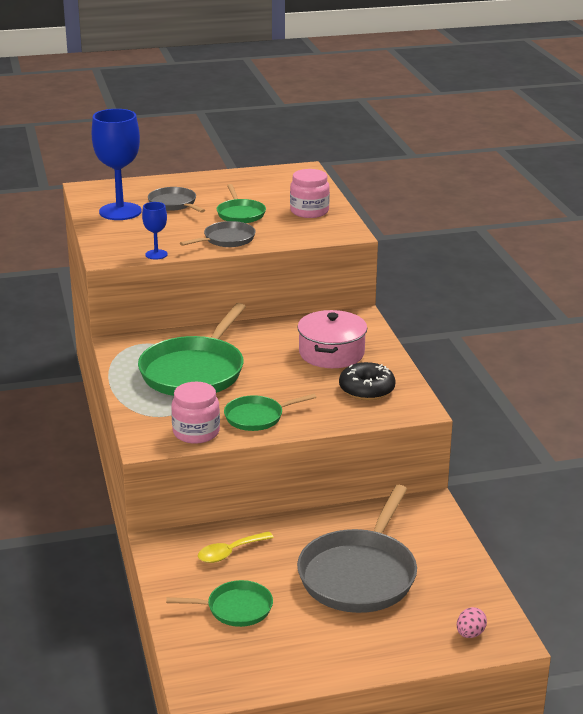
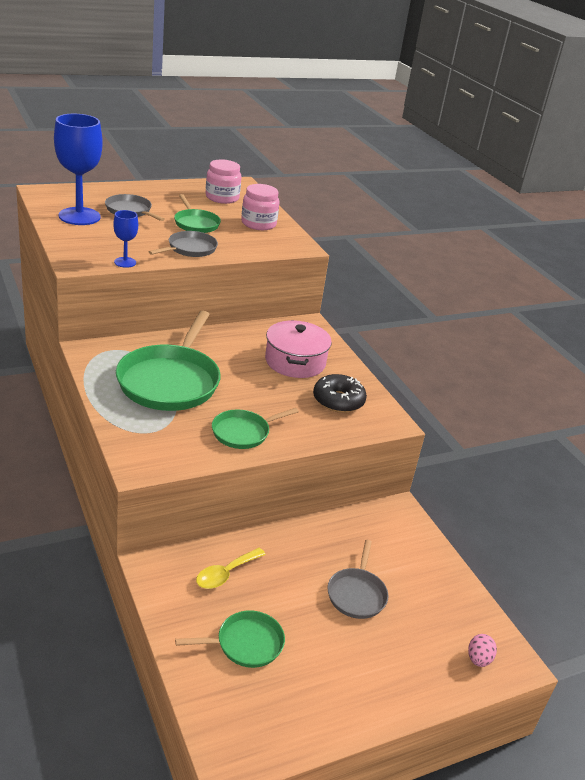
camera: 15 degrees left, 5 degrees up
pink jar [171,382,220,444] -> pink jar moved to [206,159,241,204]
grey pan [297,485,417,613] -> grey pan [328,540,388,619], size x0.53

